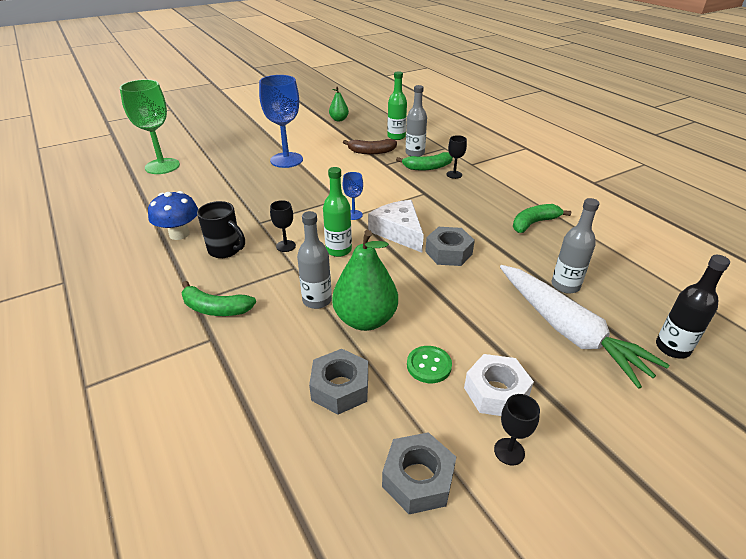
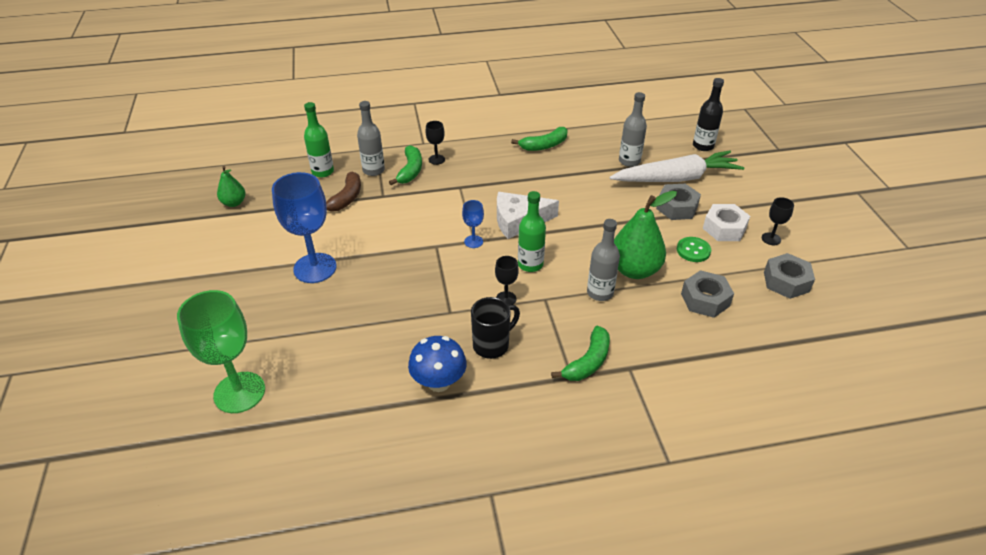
camera: 70 degrees left, 5 degrees up
grey nut [425,227,475,266] -> grey nut moved to [656,184,701,220]
green banana [513,204,571,233] -> green banana turned 105 degrees counterclockwise [511,127,568,151]

